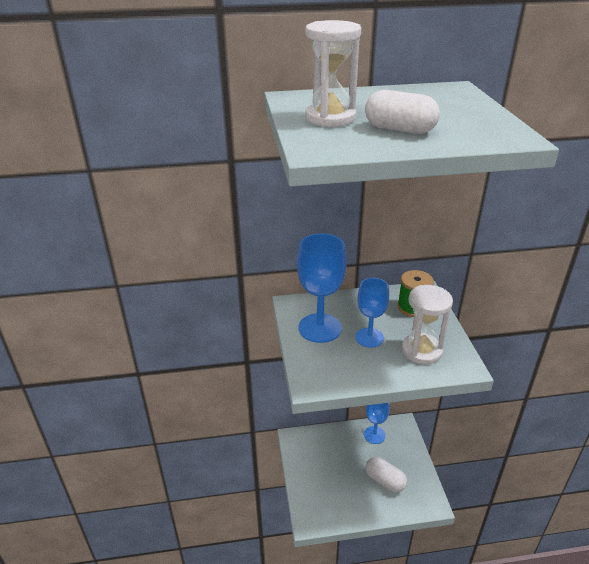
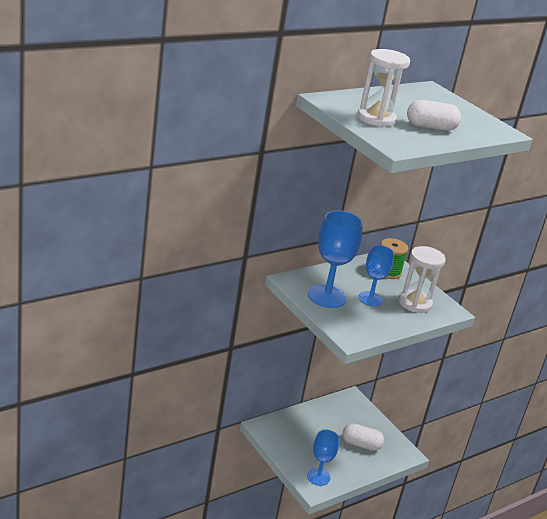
camera: 30 degrees left, 5 degrees down
blue goblet [364,403,390,444] -> blue goblet moved to [307,429,339,486]

